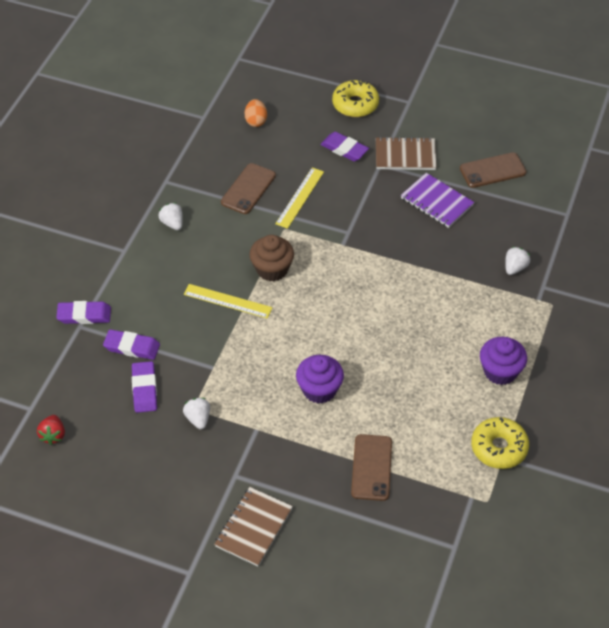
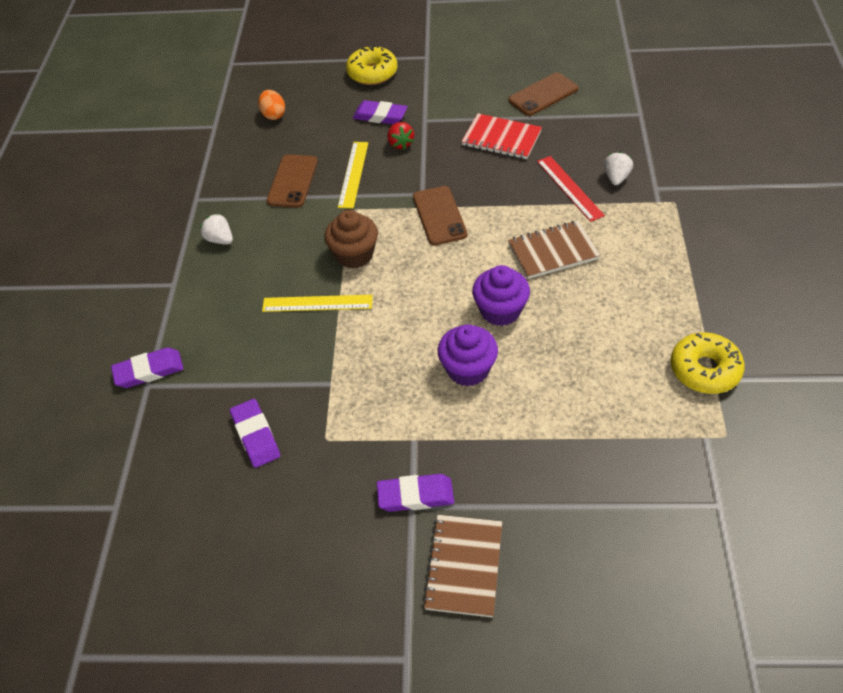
camera: 15 degrees left, 0 degrees up
red strawberry [37,415,65,445] -> red strawberry moved to [388,122,414,150]
purple eraser [103,329,160,360] -> purple eraser moved to [377,474,454,512]
white strawberry [183,398,210,429] -> none
brown phone [351,434,392,501] -> brown phone moved to [413,186,467,245]
brown notebook [376,137,436,170] -> brown notebook moved to [508,221,600,279]
purple notebook [401,173,474,228] -> red notebook [462,113,542,159]
purple cupcake [480,337,527,385] -> purple cupcake moved to [472,265,530,326]
none -> red ruler [537,156,605,222]

